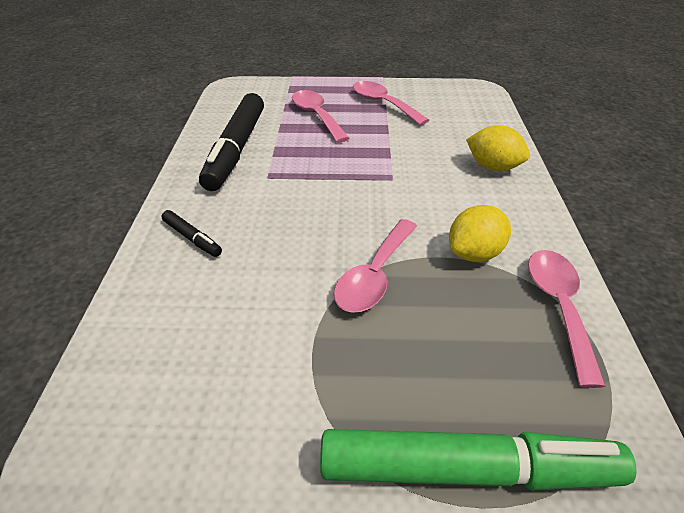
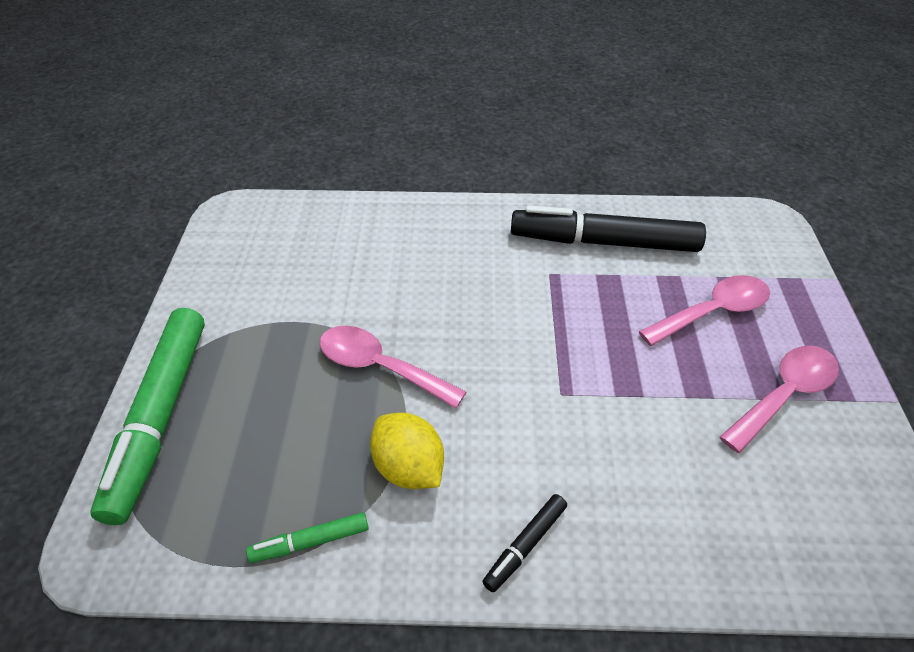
camera: 90 degrees right, 5 degrees up
black marker [162,210,222,257] -> black marker moved to [482,494,567,592]
yellow lemon [466,125,530,171] -> none
pink spoon [528,250,606,388] -> green marker [246,512,369,563]

